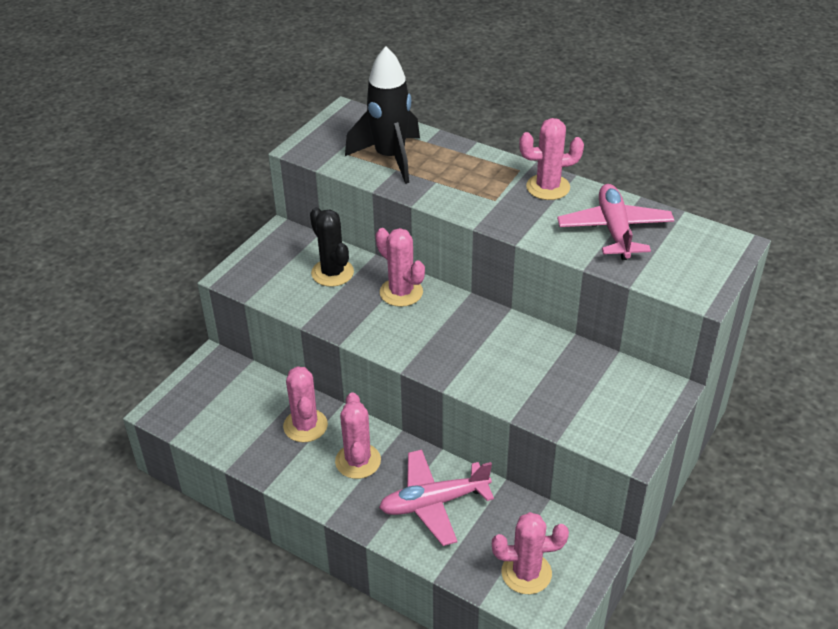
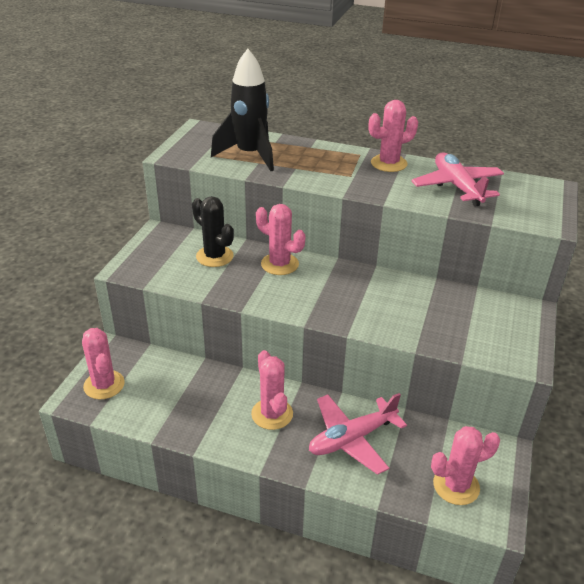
camera: 15 degrees left, 5 degrees down
pink cactus [283,366,328,442] -> pink cactus moved to [82,328,125,399]

